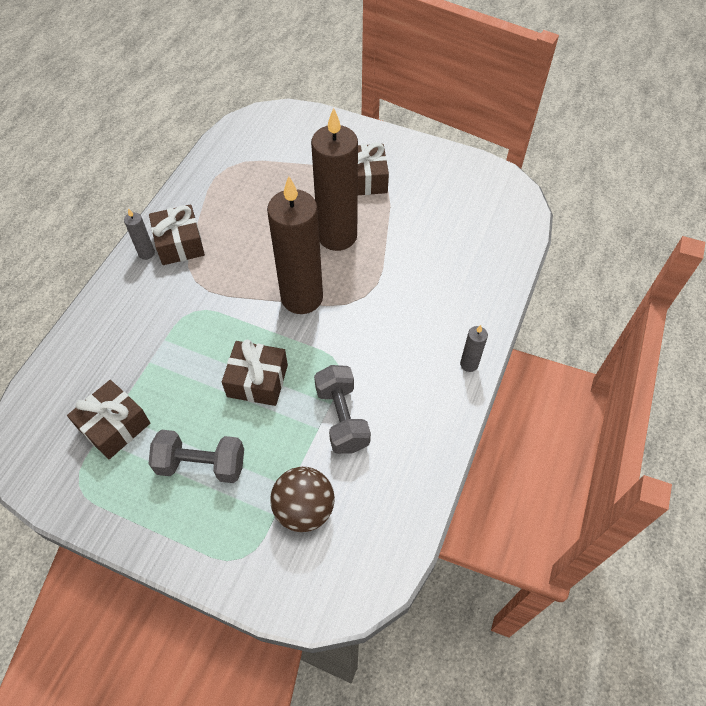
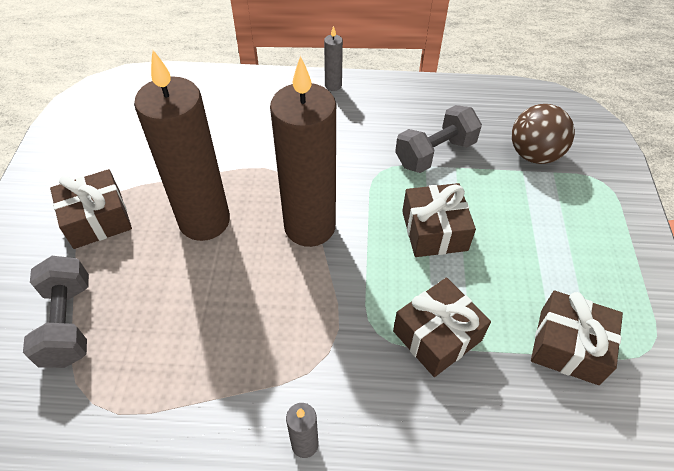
camera: 110 degrees left, 5 degrees down
grey dumbbell [148,430,244,483] -> grey dumbbell moved to [23,256,89,368]
brown gift [149,204,205,265] -> brown gift moved to [393,278,491,377]

